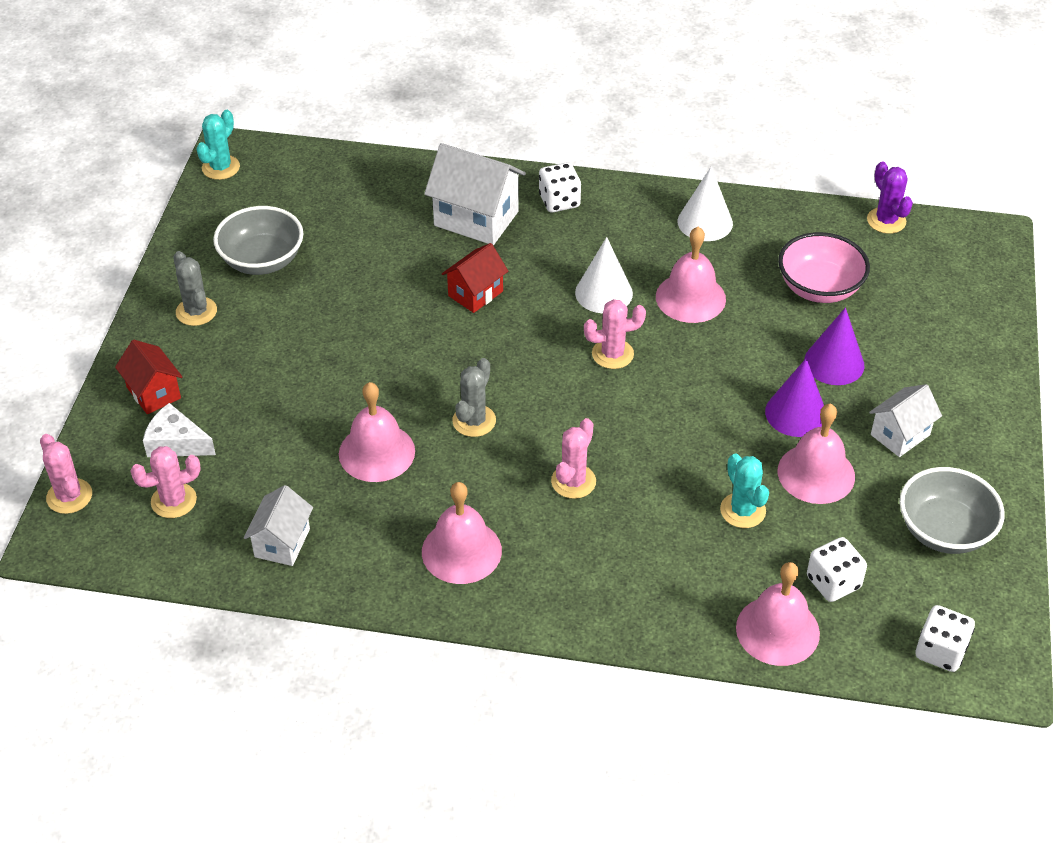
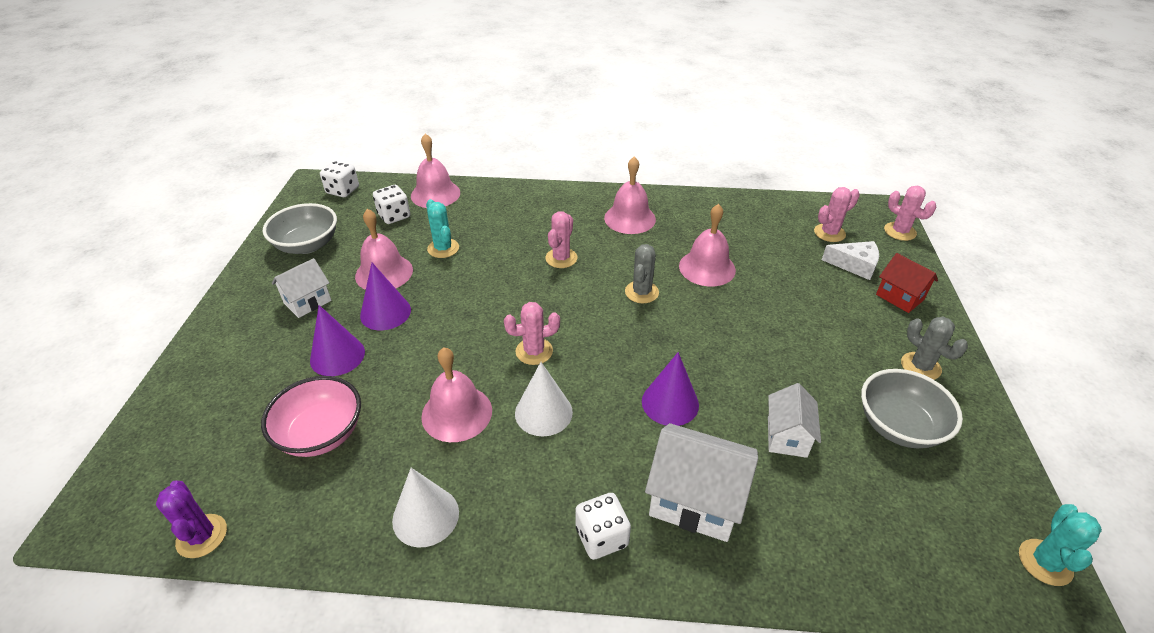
camera: 175 degrees right, 5 degrees down
white house [244,485,313,566] -> white house moved to [768,383,821,458]
red house [442,243,508,313] -> purple cone [642,352,699,426]

